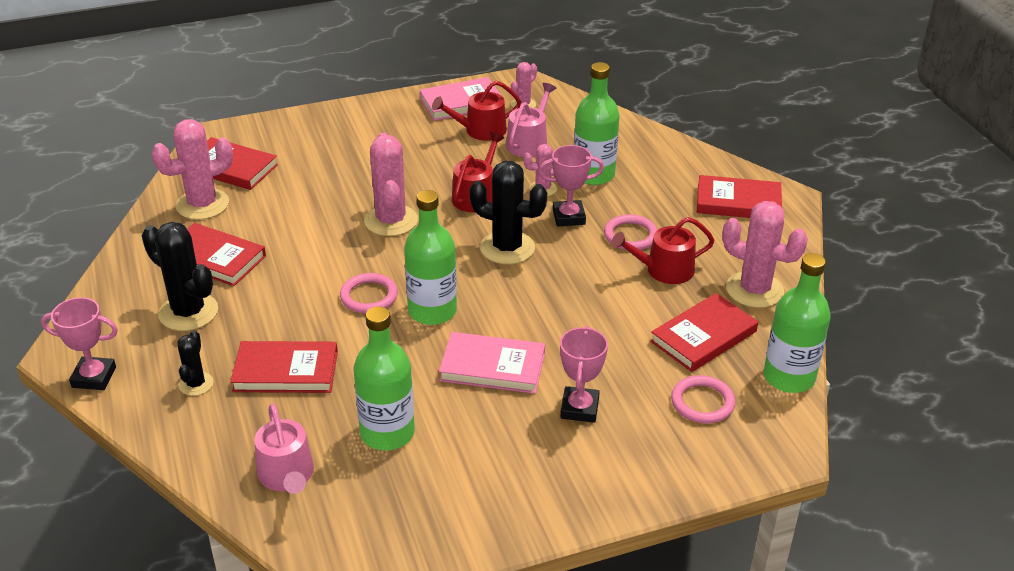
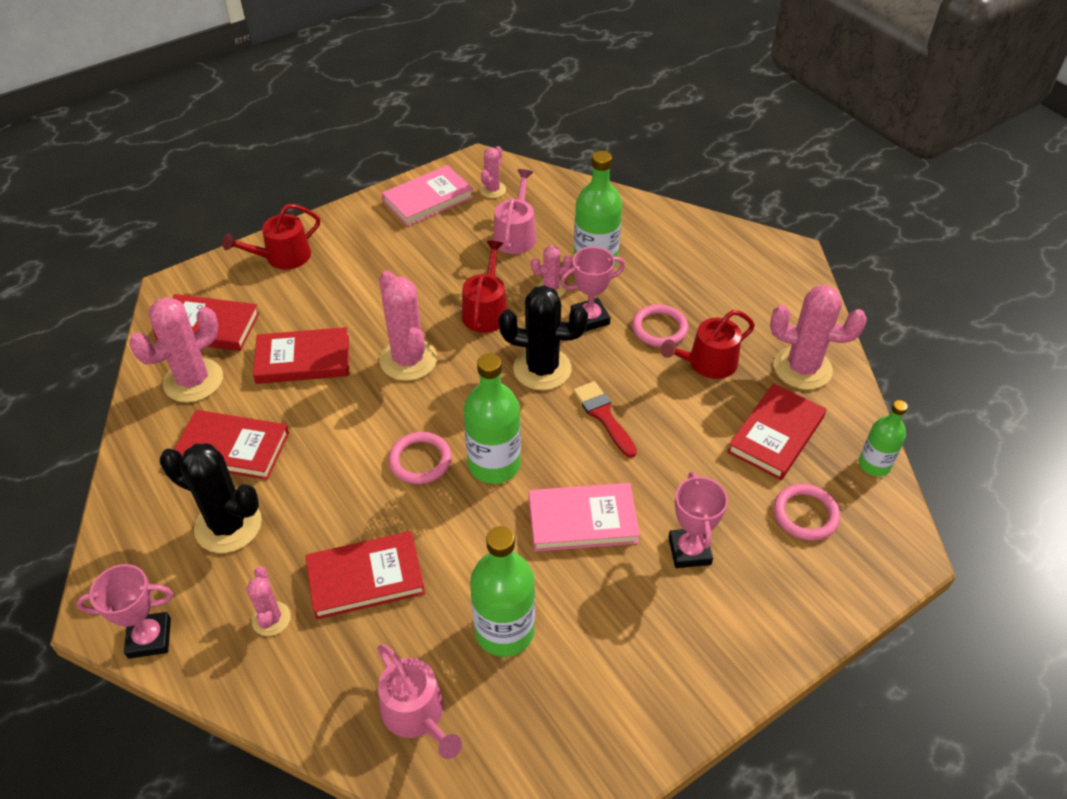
camera: 15 degrees left, 10 degrees up
black cactus [177,330,213,396] -> pink cactus [246,567,291,636]
red watering can [432,81,521,141] -> red watering can moved to [223,204,320,270]
red book [697,175,782,218] -> red book moved to [253,327,349,384]
green bottle [764,253,831,393] -> green bottle [859,400,908,476], size x0.61
none -> red brush [573,381,637,458]

